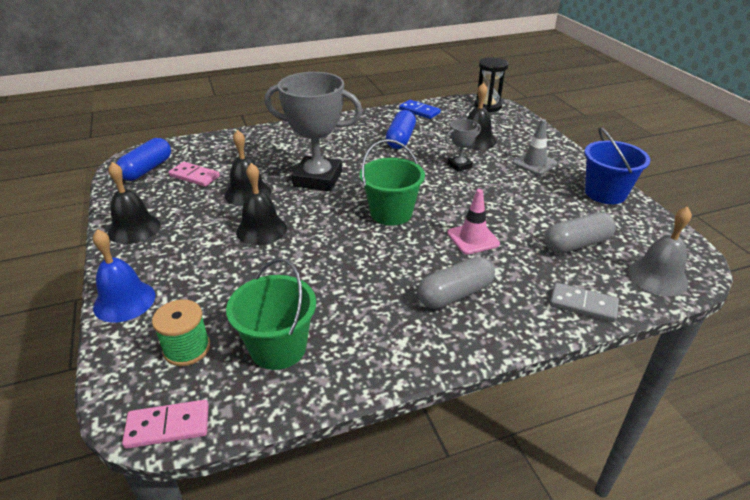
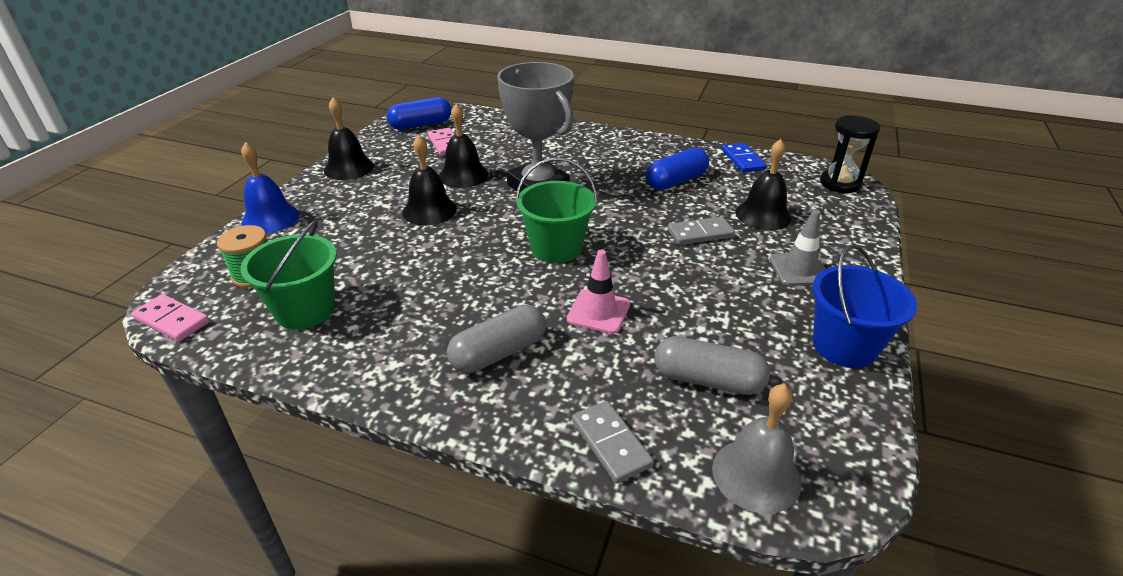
camera: 40 degrees right, 0 degrees up
grey capsule [418,256,495,309] -> grey capsule turned 45 degrees counterclockwise [447,304,546,373]
grey trophy [445,119,481,172] -> grey domino [668,216,735,245]

